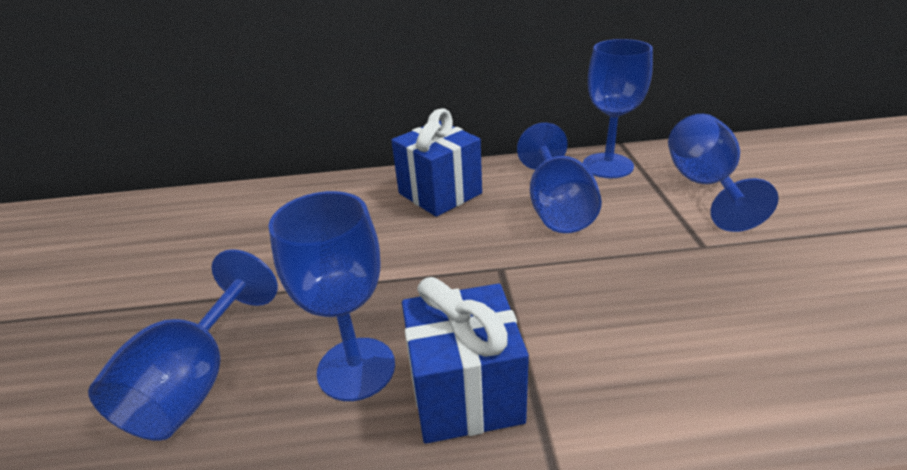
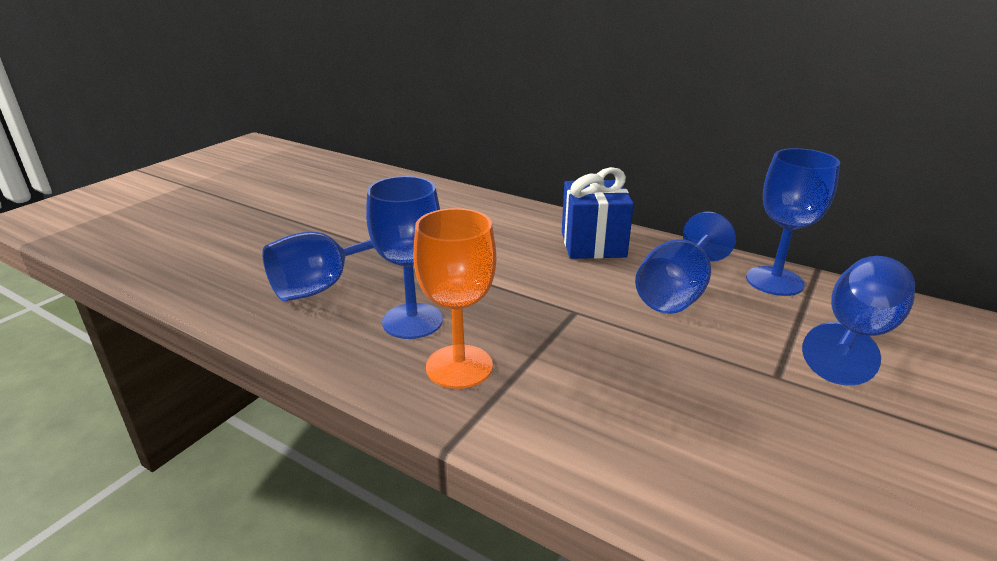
camera: 35 degrees right, 5 degrees down
blue gift [402,277,529,444] -> orange goblet [413,208,496,389]

